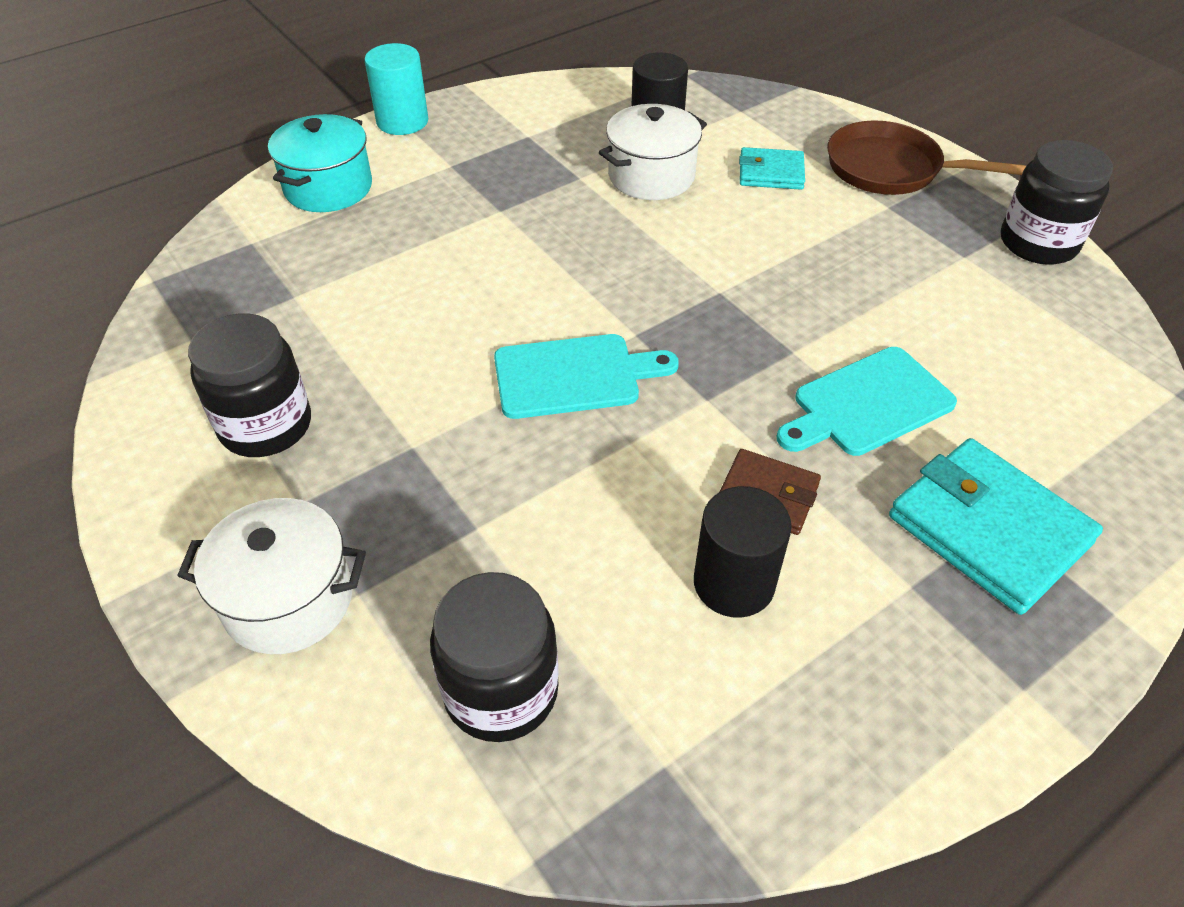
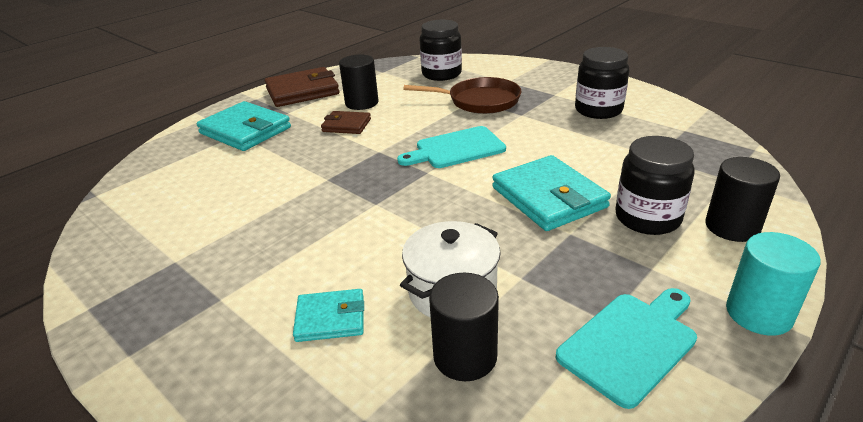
camera: 170 degrees right, 15 degrees down
white pot [177,498,366,654] -> none
turquoise pot [268,114,372,212] -> black cylinder [705,157,780,242]
turquoise cutting board [777,347,957,456] -> turquoise cutting board moved to [556,288,697,409]
brown pan [827,120,1026,195] -> brown pan moved to [404,77,522,114]
black jar [1001,140,1113,265] -> black jar moved to [615,136,695,235]
none -> brown wallet [264,67,340,107]
none -> turquoise wallet [492,155,611,231]

